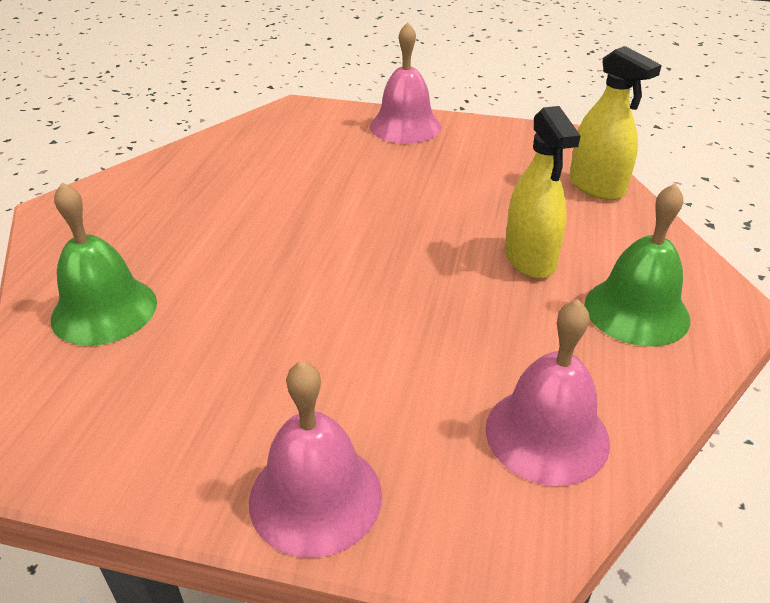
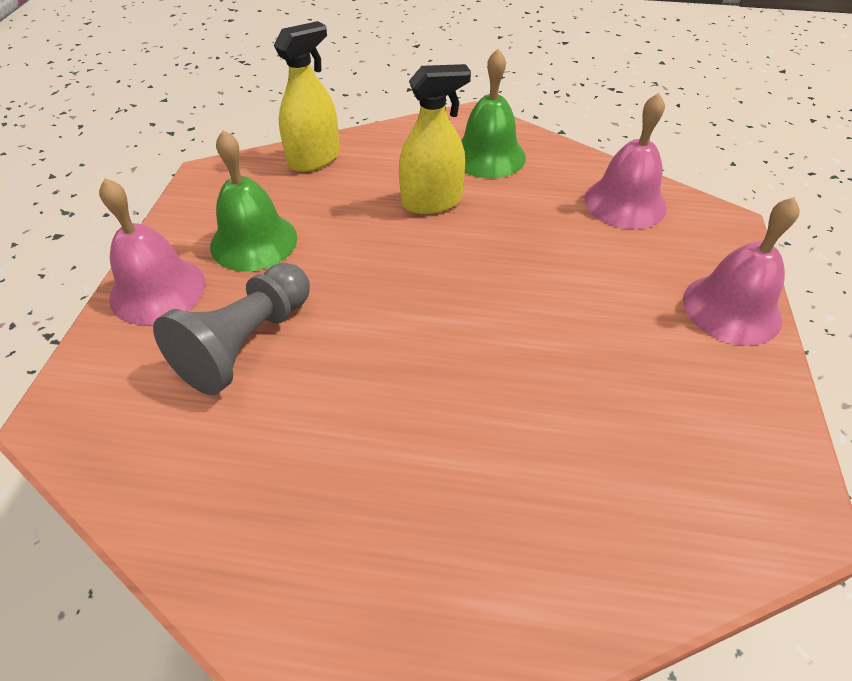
camera: 95 degrees left, 10 degrees up
green bell [51,182,157,346] -> green bell moved to [210,130,297,271]
none -> grey pawn [153,263,310,395]

